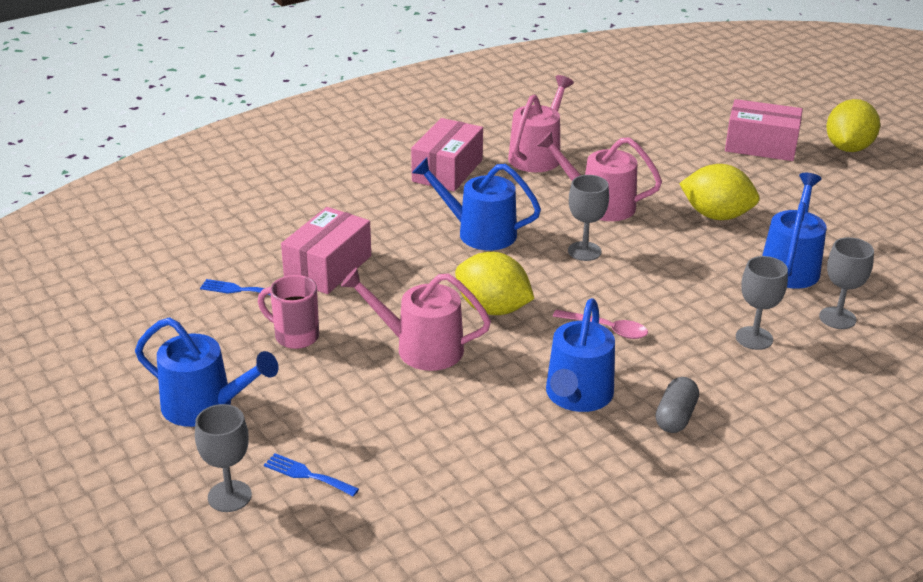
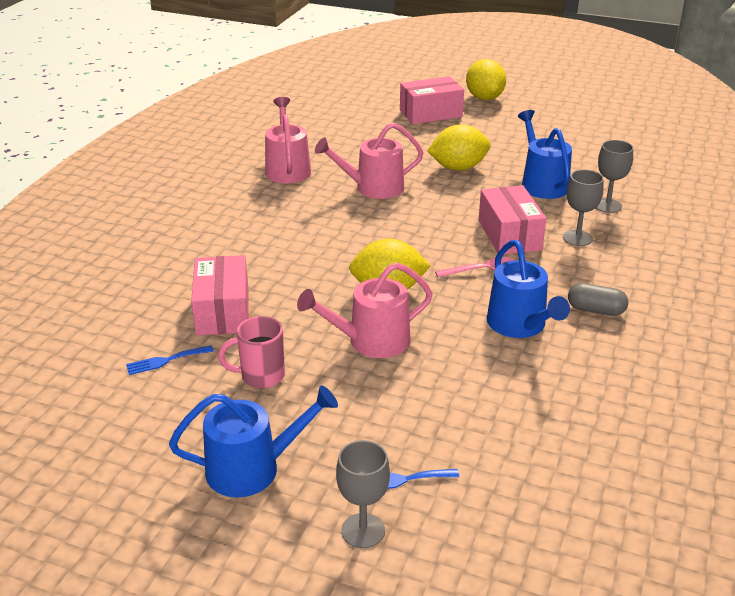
camera: 35 degrees left, 0 degrees up
pink box [411,118,483,191] -> pink box moved to [478,185,546,255]
blue watering can [412,158,541,250] -> none
grey goblet [568,175,609,261] -> none
grey capsule [656,377,699,433] -> grey capsule turned 60 degrees counterclockwise [568,283,628,316]

